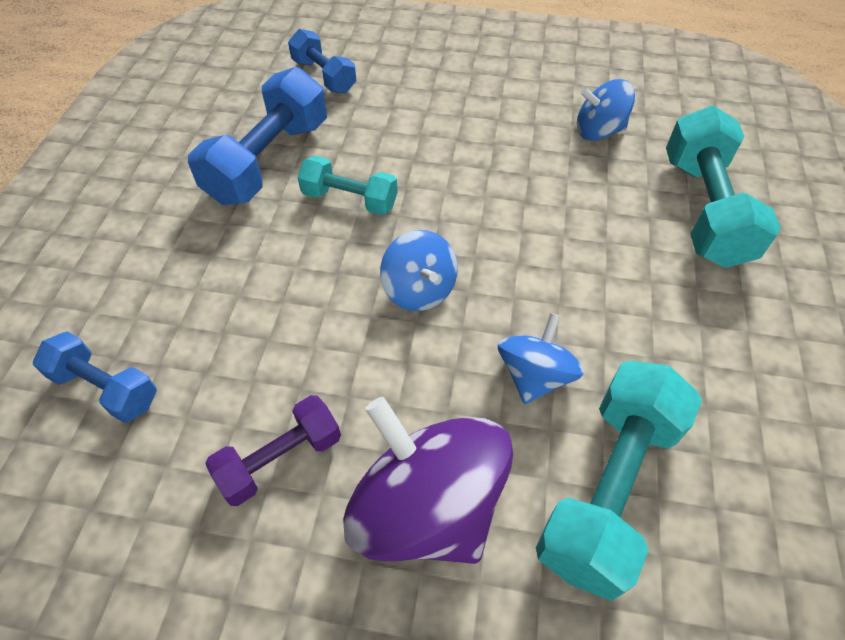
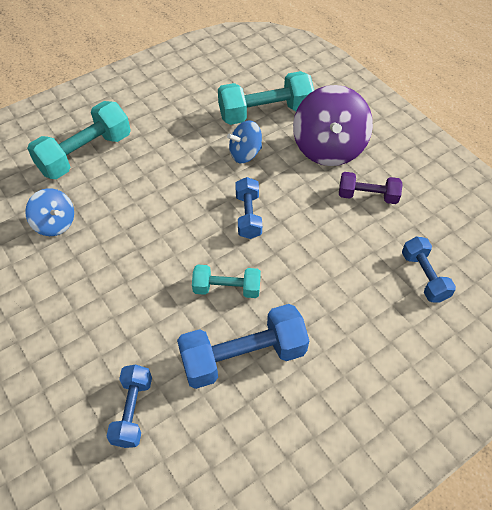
camera: 135 degrees left, 0 degrees up
turquoise dumbbell [298,156,397,215] -> turquoise dumbbell turned 60 degrees counterclockwise [192,265,261,298]
blue spinning top [380,230,458,311] -> blue dumbbell [235,177,262,239]

